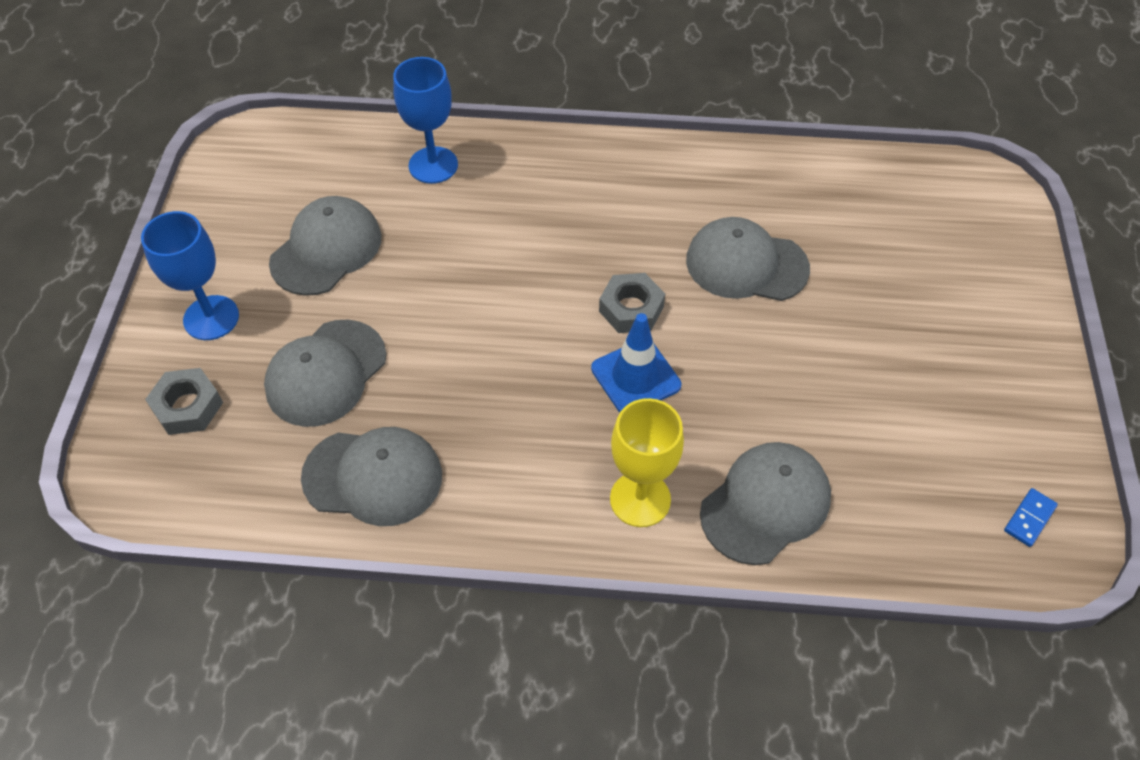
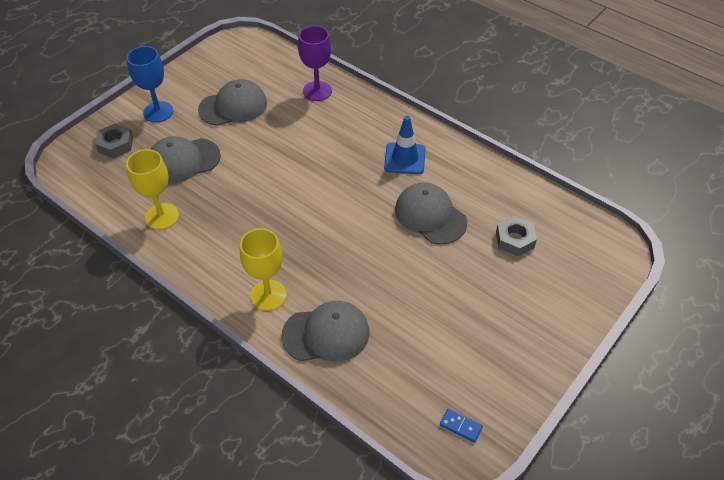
camera: 35 degrees right, 5 degrees down
grey cap [301,427,442,526] -> yellow goblet [126,149,179,230]
blue goblet [393,57,458,184] -> purple goblet [298,26,332,101]
blue traffic cone [591,313,681,412] -> blue traffic cone moved to [384,116,426,174]
grey nut [599,273,665,333] -> grey nut moved to [496,216,537,256]
blue domino [1004,488,1058,547] -> blue domino turned 45 degrees clockwise [440,409,483,443]

